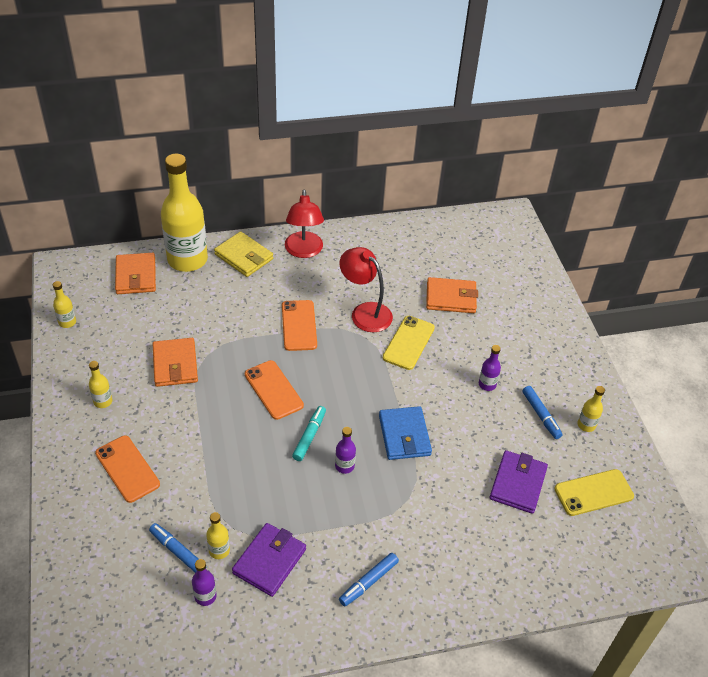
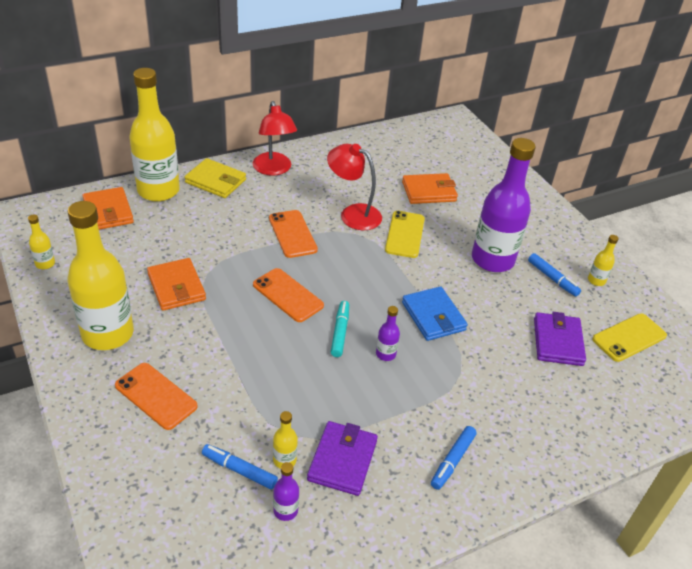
camera: 15 degrees left, 5 degrees down
yellow bottle [89,361,112,408] -> yellow bottle [68,201,134,350], size x2.44
purple bottle [479,345,501,391] -> purple bottle [472,138,536,272], size x2.44

